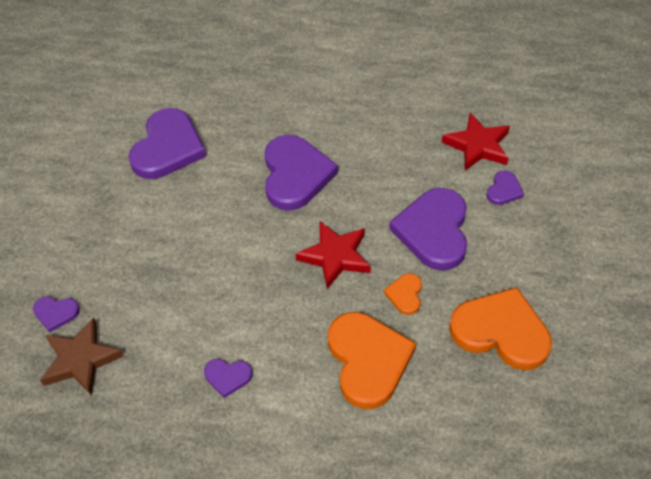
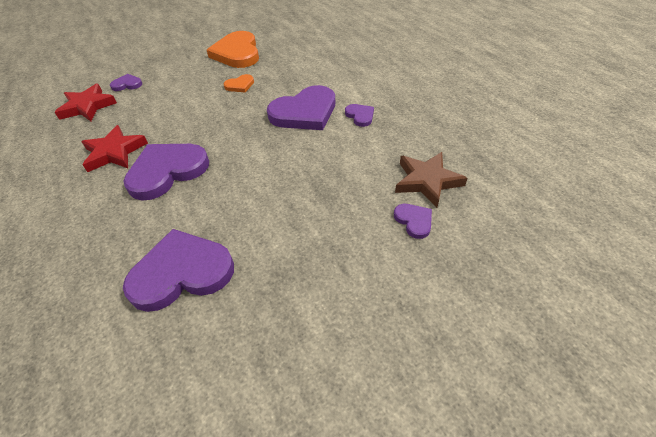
camera: 125 degrees left, 5 degrees down
red star [296,221,371,289] -> red star moved to [81,125,148,172]
orange heart [328,312,416,409] -> none
purple heart [389,188,467,271] -> purple heart moved to [267,85,335,130]

